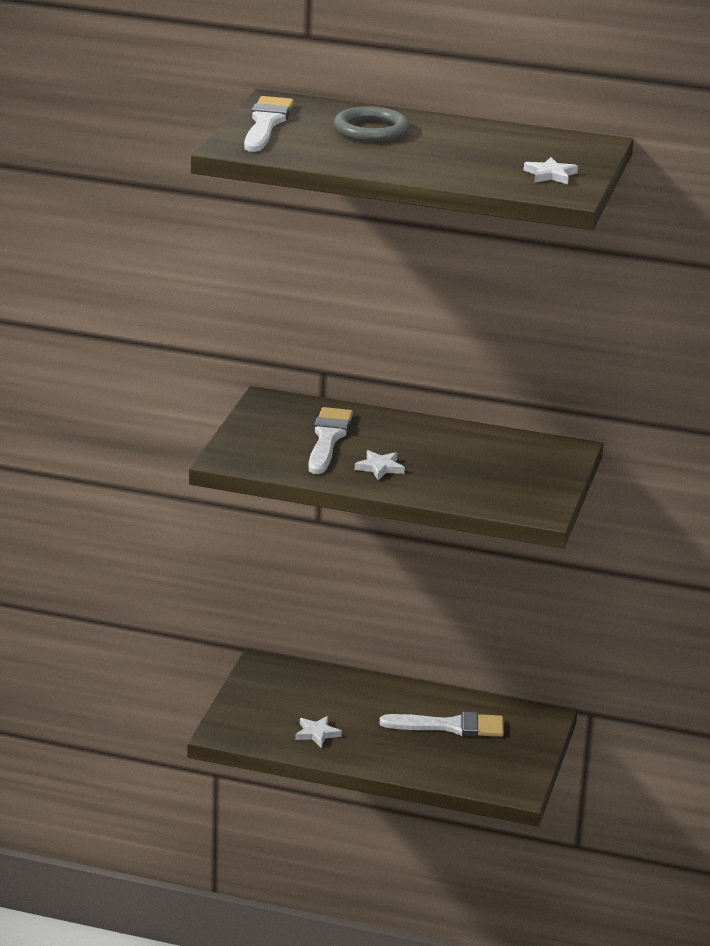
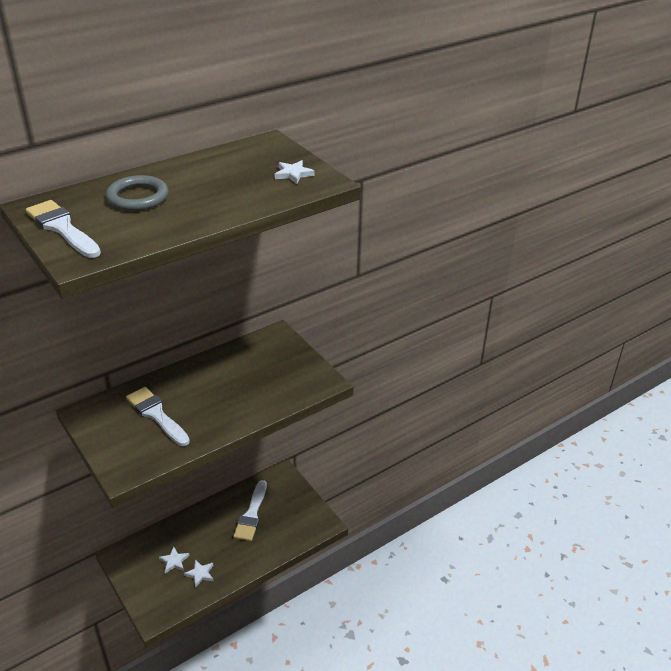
camera: 50 degrees left, 10 degrees up
white star [355,450,405,480] -> white star moved to [159,547,189,573]
white brush [380,712,504,737] -> white brush turned 150 degrees clockwise [233,480,267,541]

